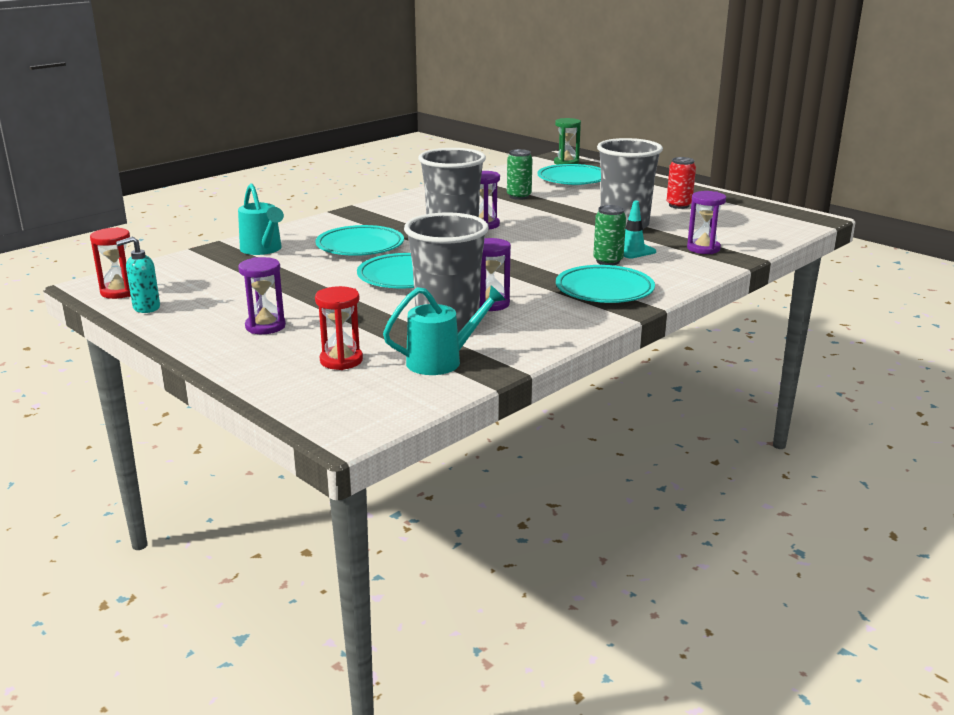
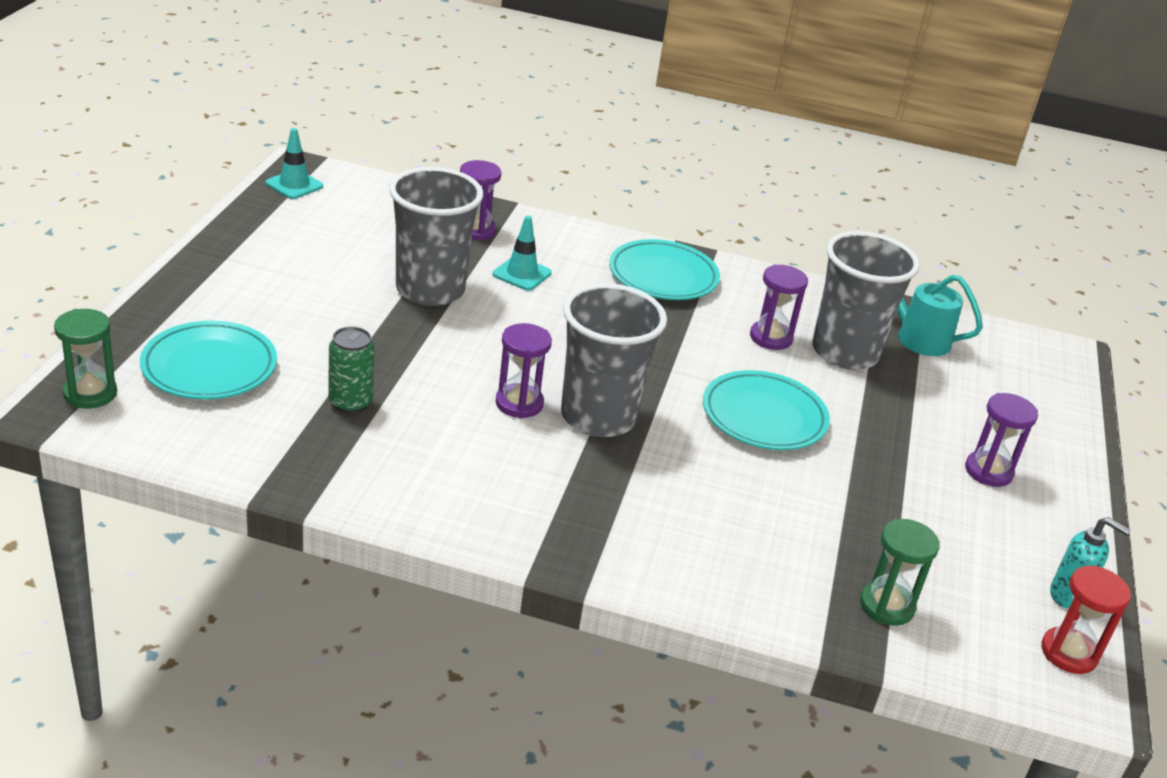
camera: 125 degrees left, 10 degrees up
turquoise watering can [238,183,284,255] -> none
turquoise plate [315,225,404,256] -> none
red hourglass [315,286,363,370] -> none
green can [593,205,626,265] -> none
red can [667,157,696,209] -> none
none -> turquoise traffic cone [265,128,323,199]
none -> green hourglass [860,519,940,626]

